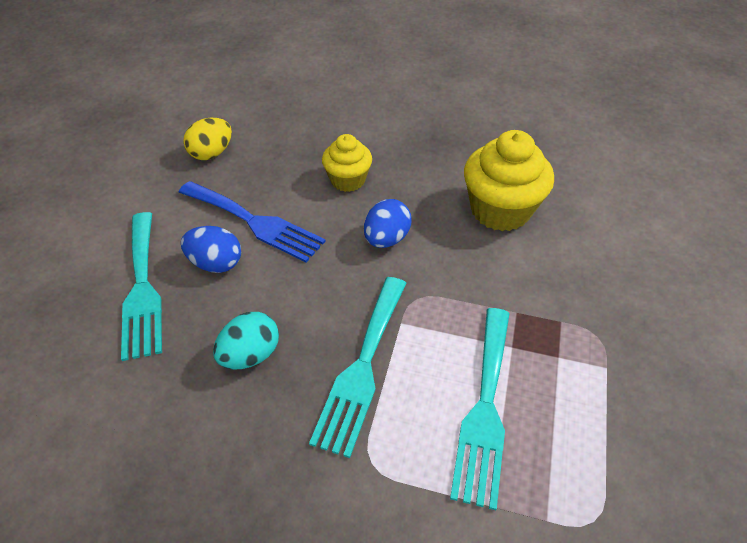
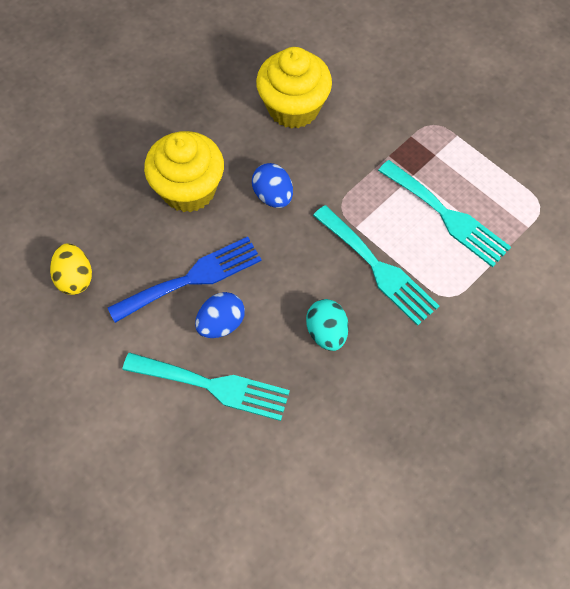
camera: 60 degrees left, 15 degrees up
yellow cupcake [322,134,372,192] -> yellow cupcake [144,131,224,213], size x1.64

